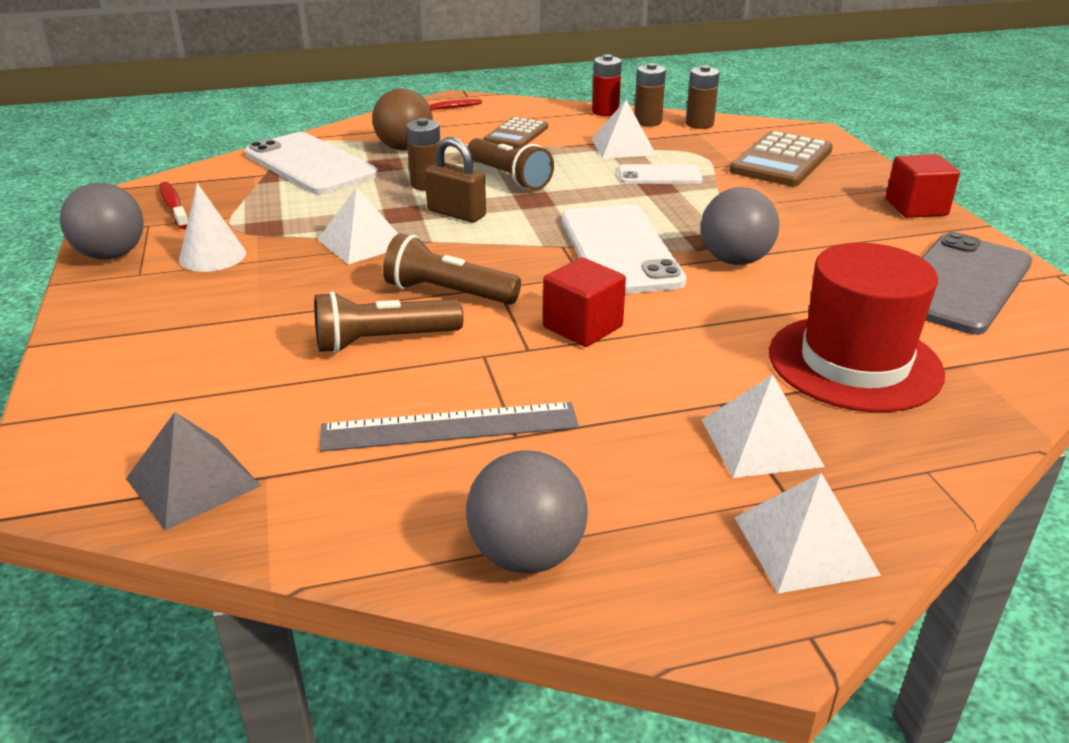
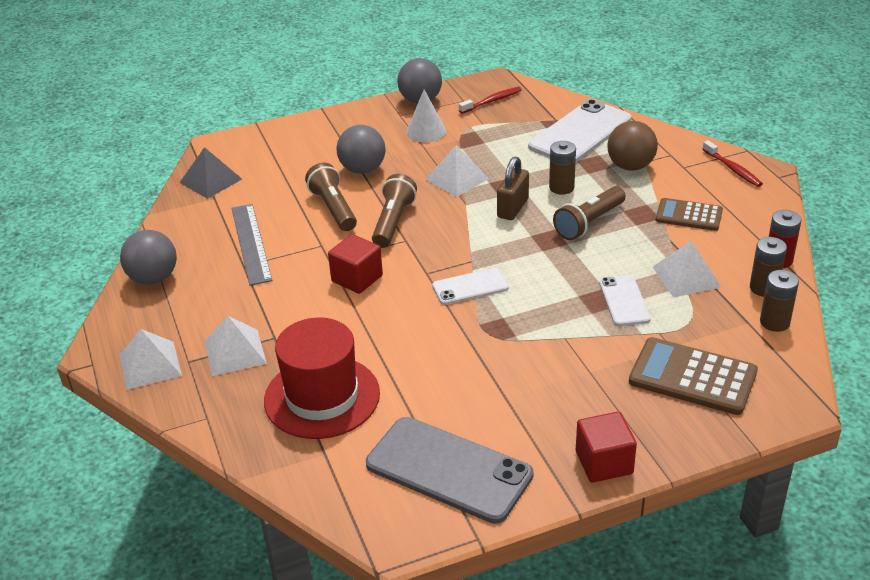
camera: 85 degrees right, 5 degrees up
white phone [562,205,686,294] -> white phone [432,268,509,305], size x0.54
grey ball [701,187,779,265] -> grey ball moved to [337,125,385,174]

